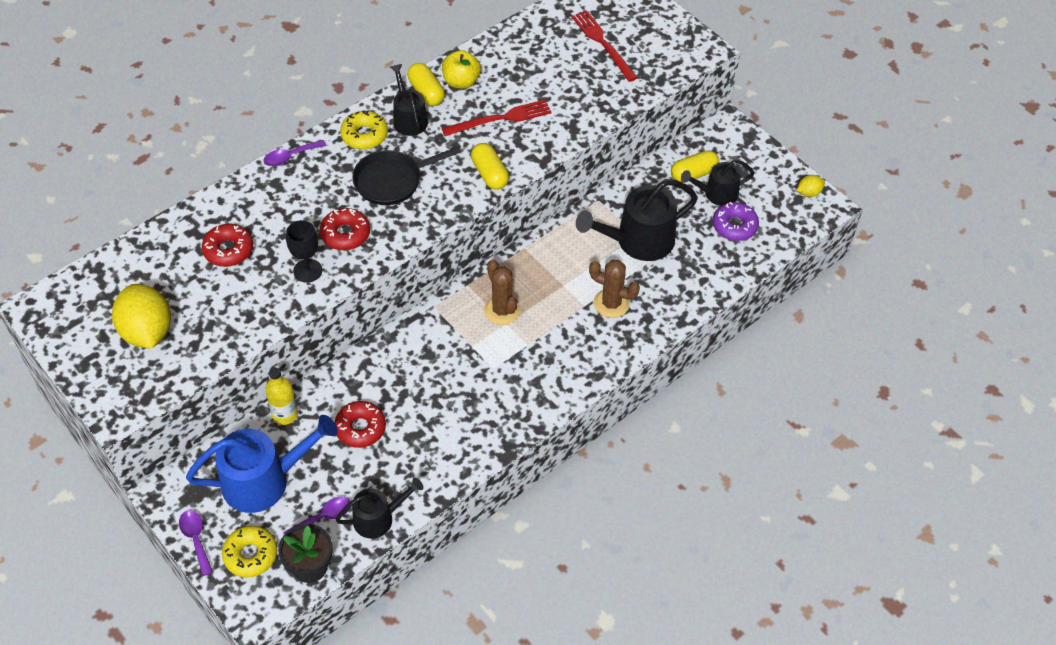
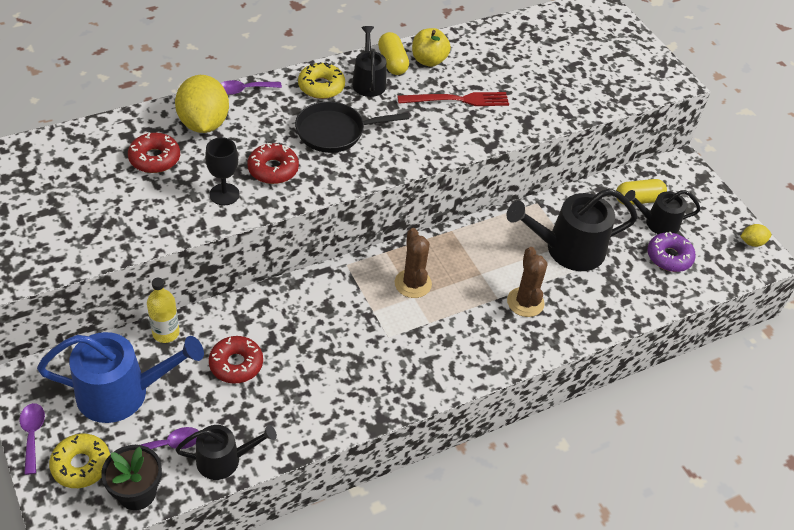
camera: 10 degrees right, 5 degrees down
yellow lemon [112,284,171,349] -> yellow lemon moved to [175,75,229,133]
yellow capsule [471,143,509,190] -> none
red fork [572,10,638,82] -> none
brown cactus [589,260,640,318] -> brown cactus turned 45 degrees clockwise [507,247,547,317]

